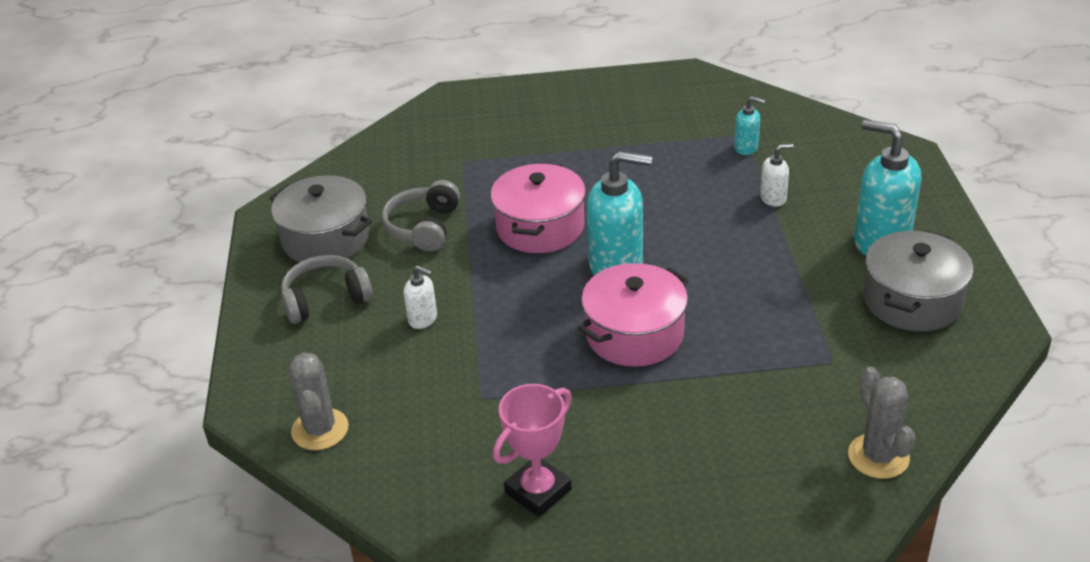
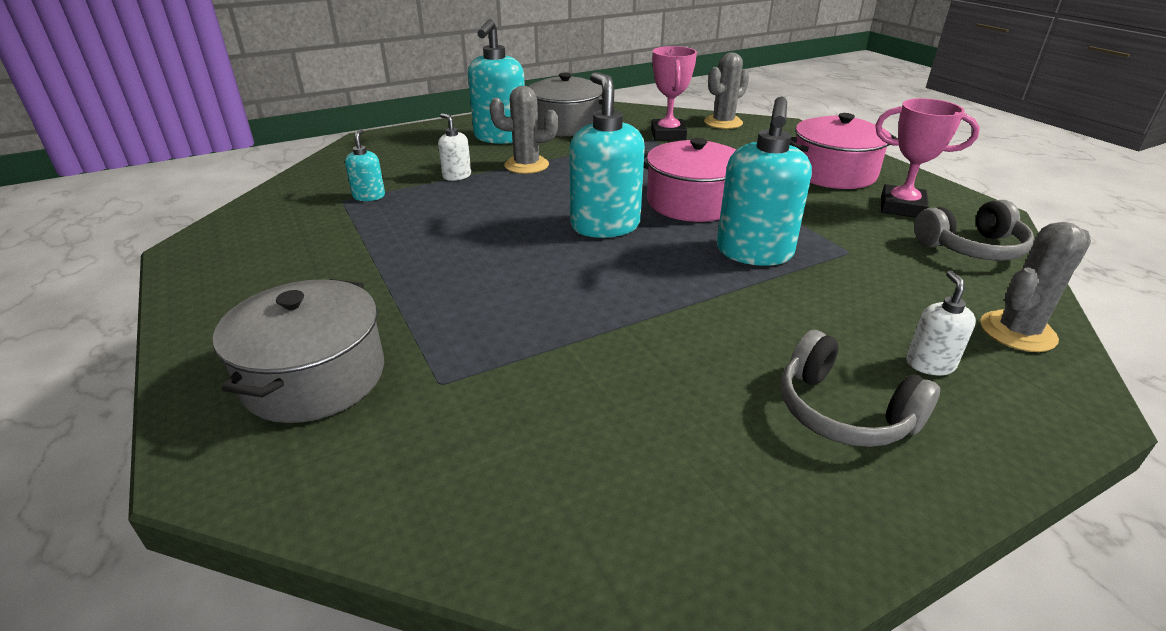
camera: 115 degrees left, 5 degrees down
grey pot [270,175,372,262] -> grey pot moved to [213,279,384,423]
grey headphones [381,180,460,252] -> grey headphones moved to [914,200,1034,261]
white soap dispenser [404,265,437,329] -> white soap dispenser moved to [906,271,976,375]
pink pot [490,163,586,253] -> pink pot moved to [790,113,898,189]
none -> grey cactus [489,86,558,174]
none -> pink trophy [651,46,697,140]
none -> turquoise soap dispenser [717,96,812,266]

